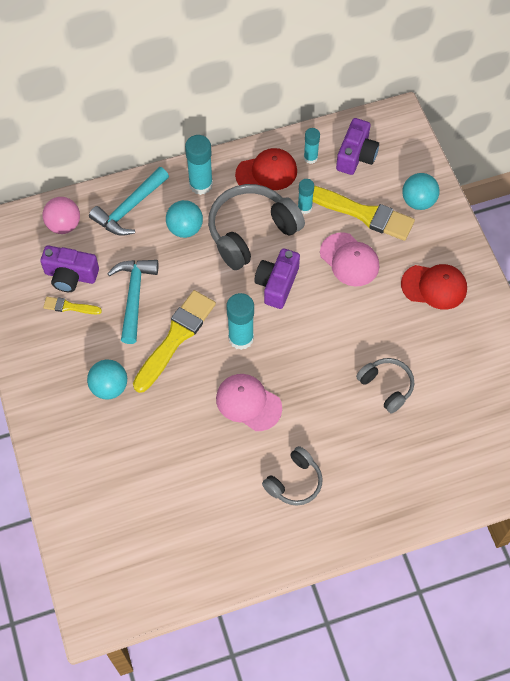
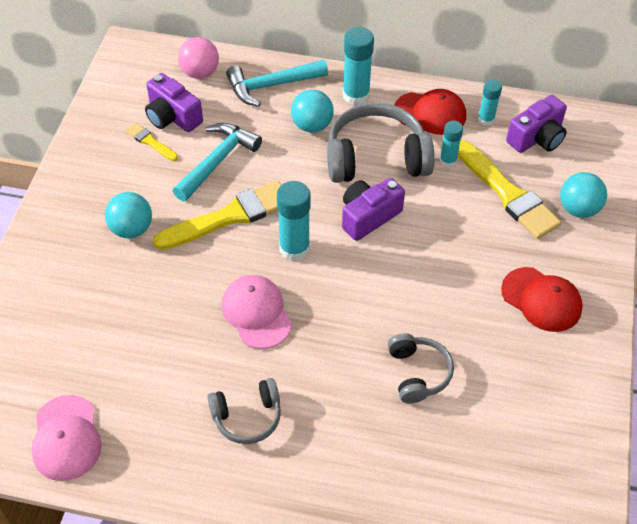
camera: 30 degrees right, 10 degrees down
pink cap [320,232,379,286] -> pink cap moved to [32,395,102,481]

